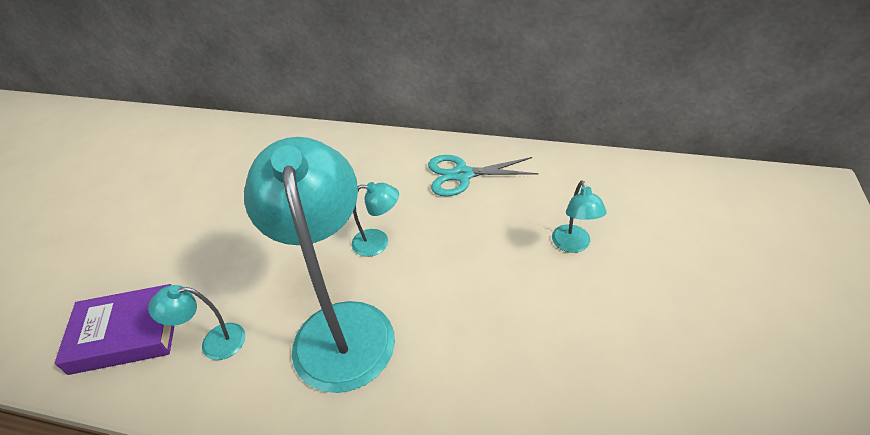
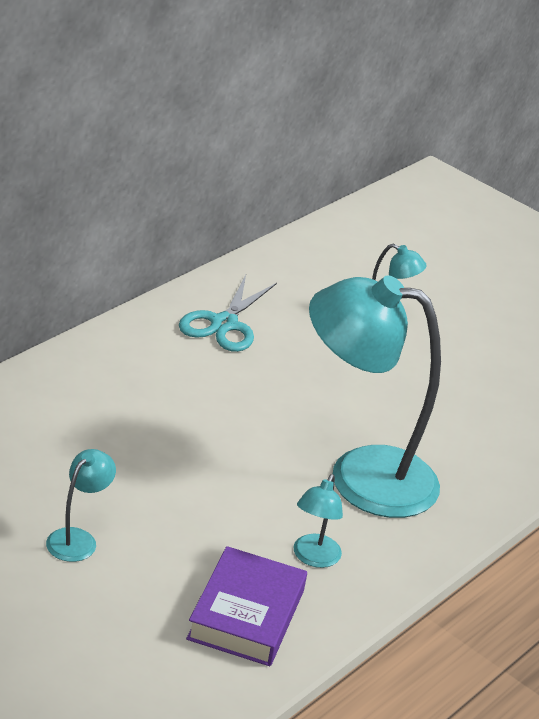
camera: 70 degrees left, 10 degrees down
turquoise lamp [352,182,399,257] -> turquoise lamp moved to [46,449,116,562]

